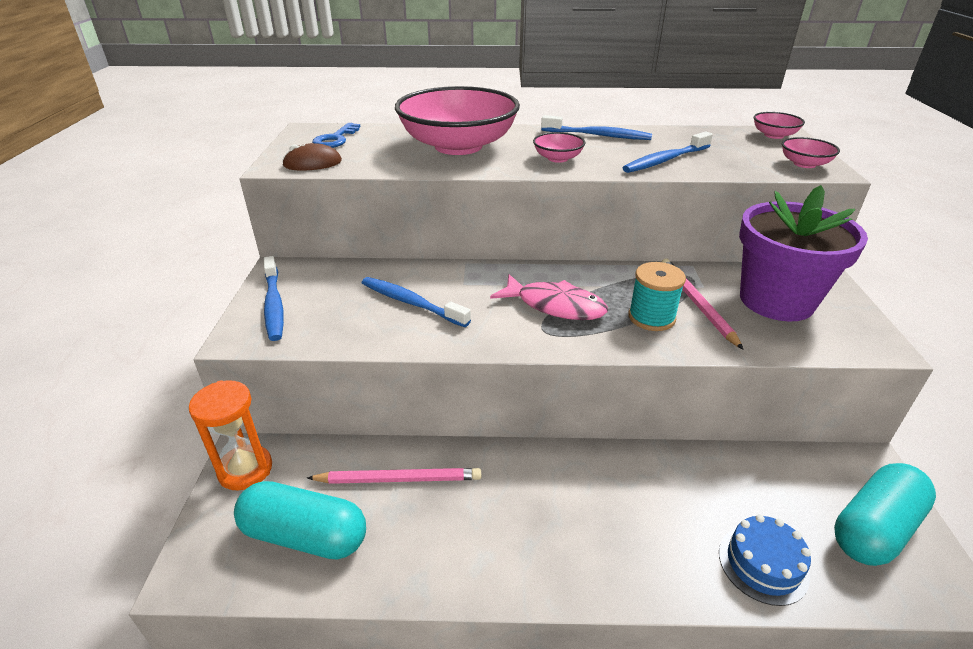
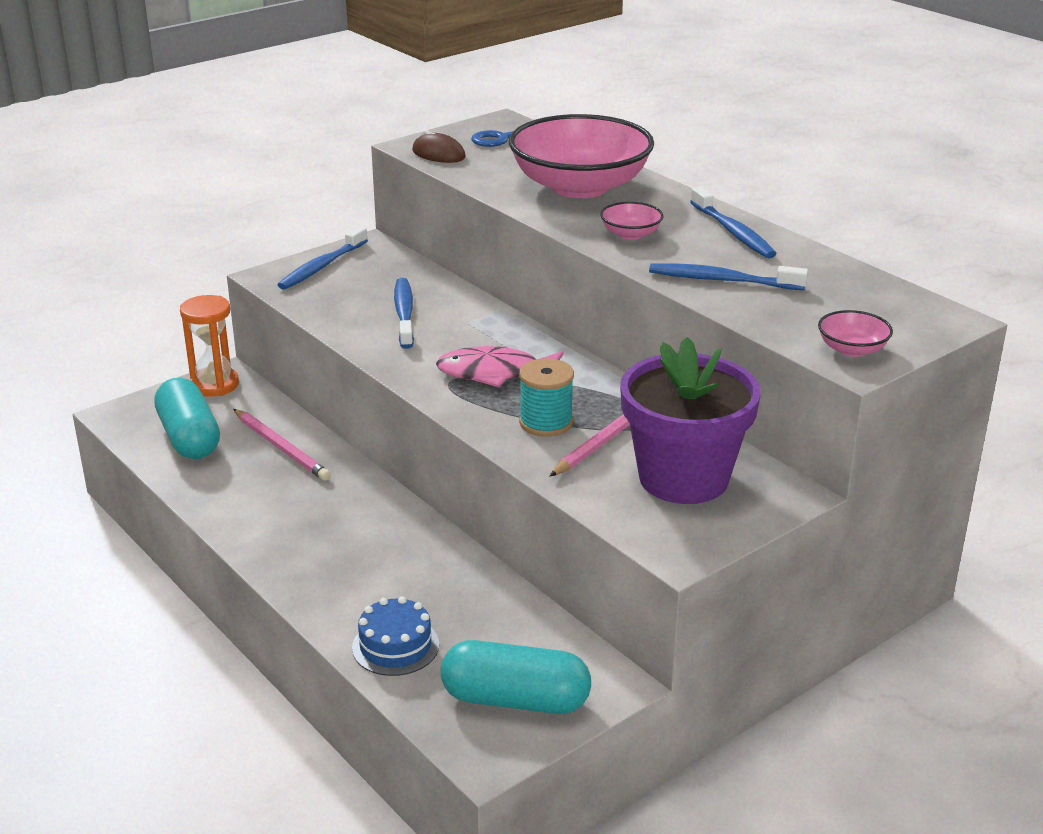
camera: 50 degrees right, 5 degrees down
pink fish [490,274,608,320] -> pink fish turned 105 degrees clockwise [436,346,563,387]
pink bowl [754,112,805,139] -> none

